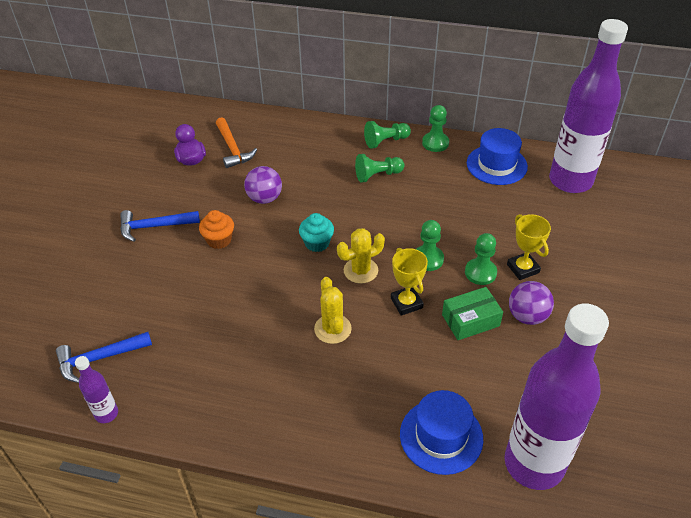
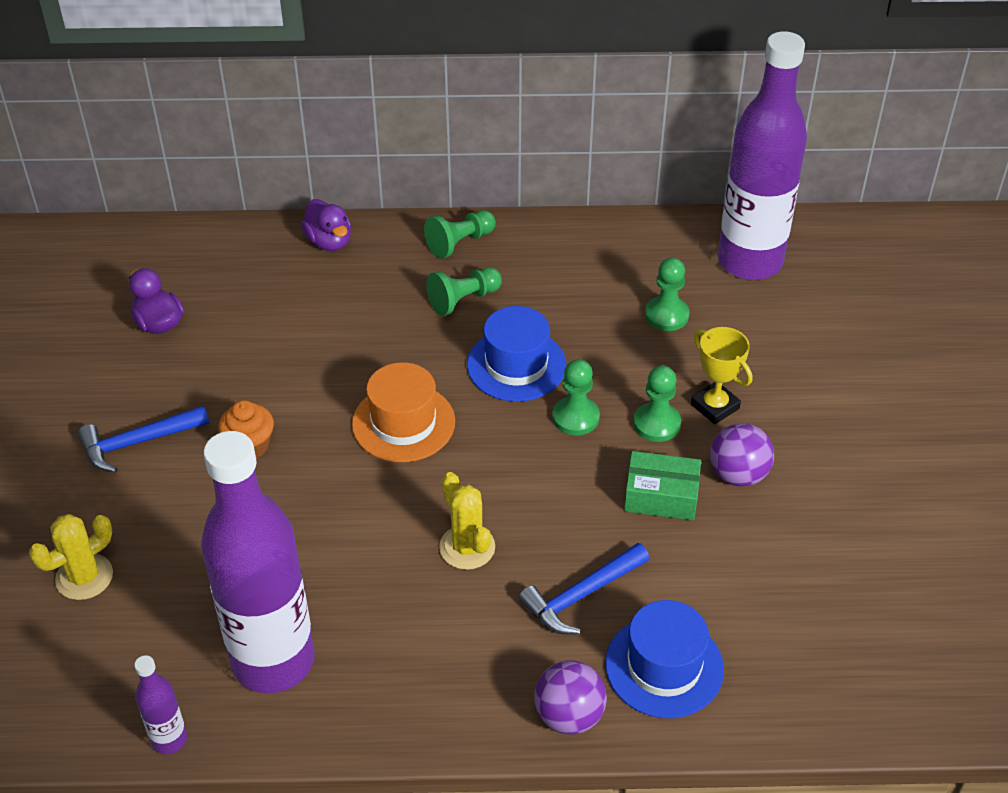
camera: 15 degrees left, 0 degrees up
blue hammer [56,332,152,383] -> blue hammer moved to [518,543,649,635]
orange hammer [216,117,257,168] -> none
purple ball [244,166,282,204] -> purple ball moved to [534,660,607,735]
turquoise cupcake [299,213,334,252] -> orange hat [352,362,455,462]
yellow cactus [337,228,385,284] -> yellow cactus moved to [29,514,113,600]
yellow trophy [391,248,428,316] -> none
green pawn [422,105,449,152] -> green pawn moved to [645,257,689,331]
green box [442,287,503,340] -> green box turned 45 degrees clockwise [624,451,701,520]
blue hat [467,128,528,185] -> blue hat moved to [467,306,566,402]
purple bottle [504,303,609,490] -> purple bottle moved to [201,431,315,693]
none -> purple duck [301,199,351,251]

